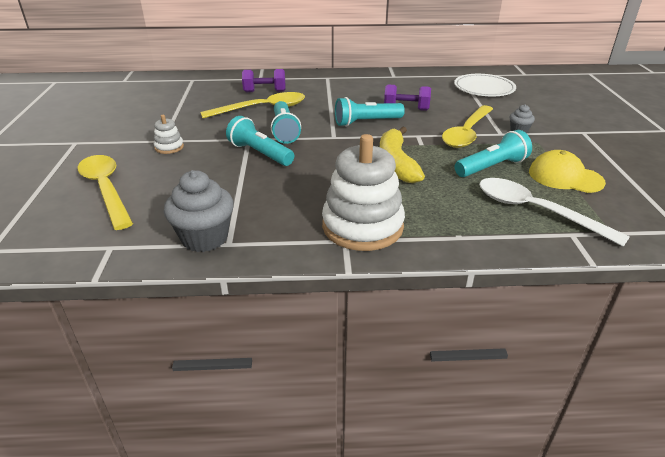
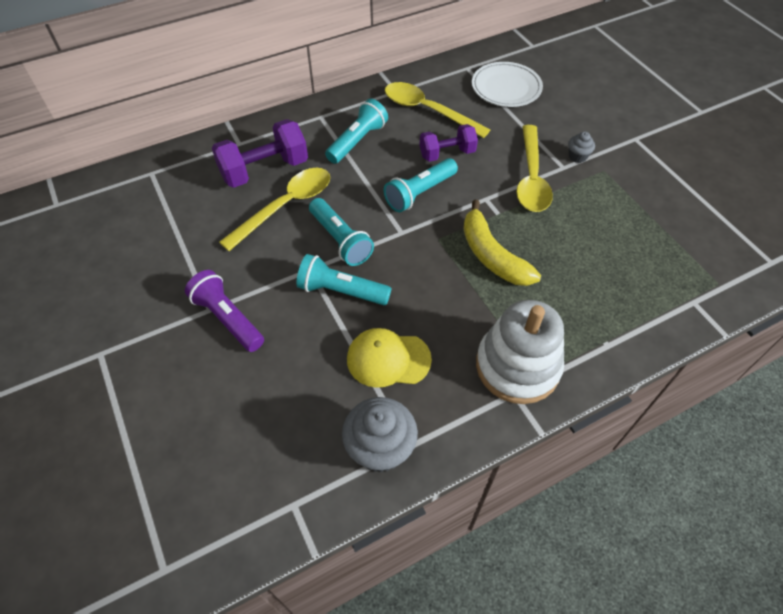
camera: 25 degrees left, 20 degrees up
yellow spoon [77,155,133,230] -> yellow spoon moved to [385,82,490,138]
white stacking toy [154,115,184,154] -> purple flashlight [185,270,264,352]
purple dumbbell [242,69,286,92] -> purple dumbbell [212,119,308,188], size x1.55
turquoise flashlight [455,130,532,177] -> turquoise flashlight moved to [325,99,388,164]
white spoon [479,178,630,247] -> none
yellow cap [529,150,606,193] -> yellow cap moved to [347,328,432,388]

